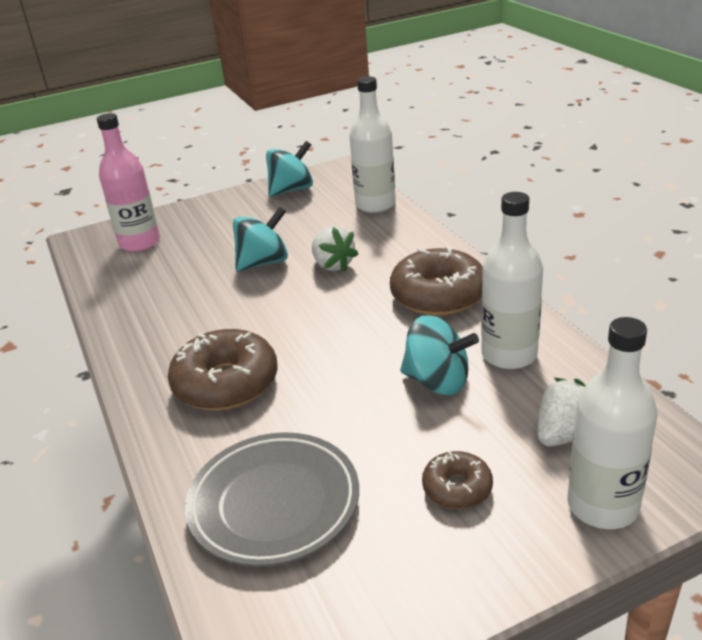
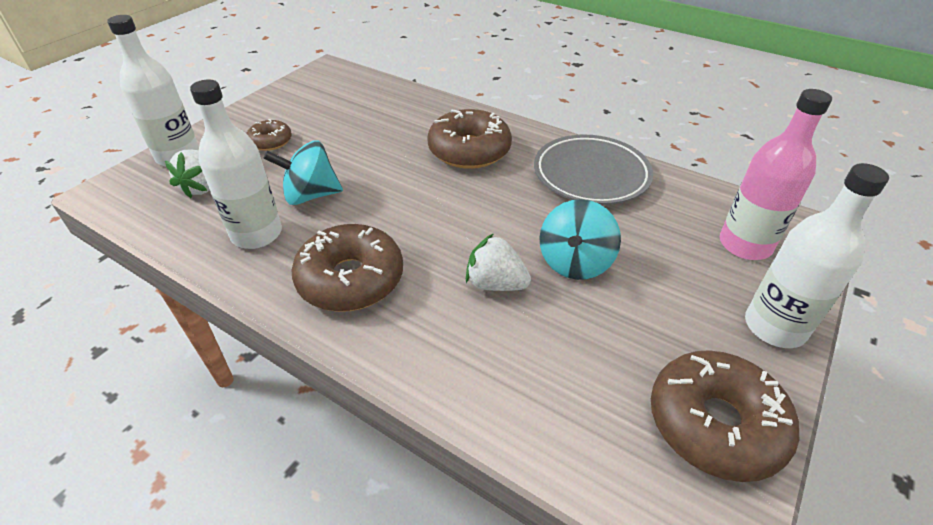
camera: 145 degrees right, 10 degrees up
grey plate [185,432,359,567] -> grey plate moved to [534,135,653,205]
turquoise spinning top [266,141,313,197] -> brown donut [651,350,799,482]
white bottle [350,76,396,213] -> white bottle moved to [745,163,889,348]

